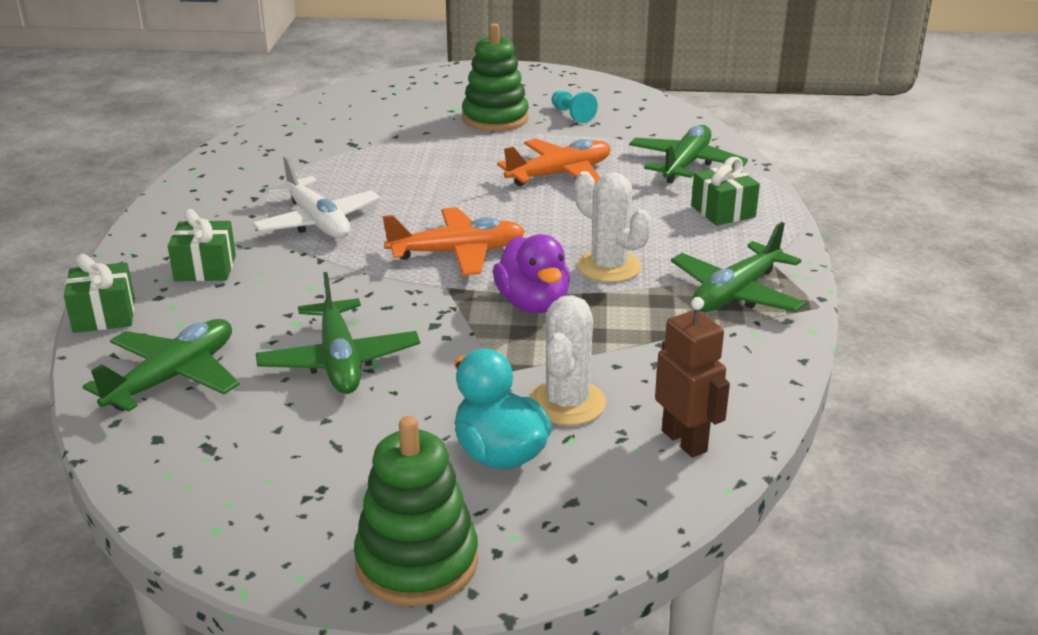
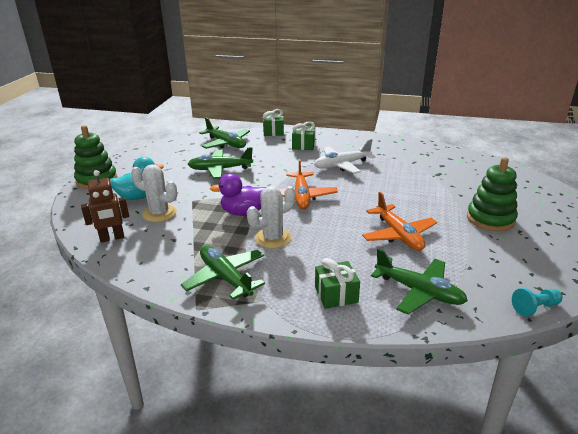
camera: 100 degrees right, 0 degrees up
turquoise pawn [551,91,598,123] -> turquoise pawn moved to [512,288,562,316]

